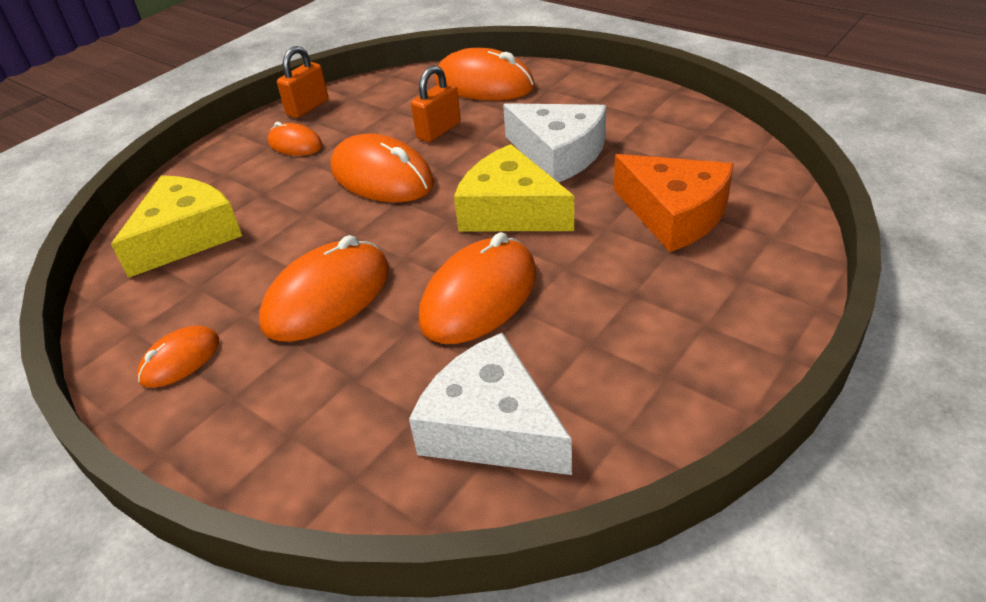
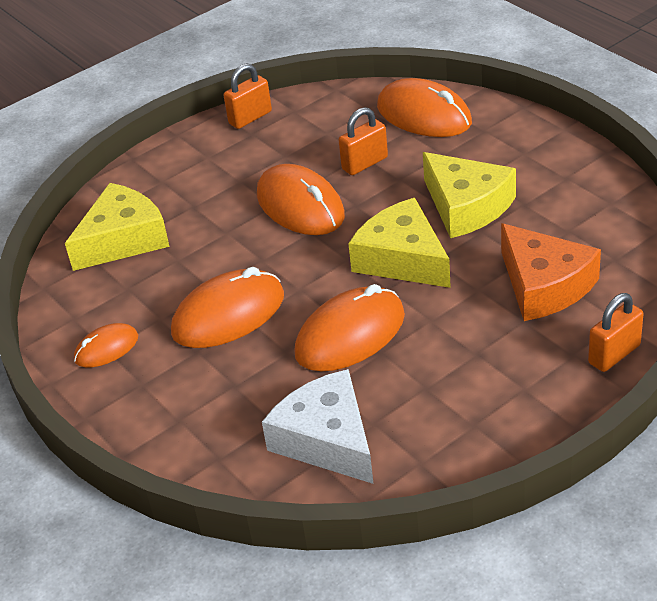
camera: 15 degrees right, 0 degrees up
orange mouse [268,122,323,156] -> none
white cheese [503,103,606,183] -> yellow cheese [423,152,516,238]
none -> orange padlock [588,293,644,372]

